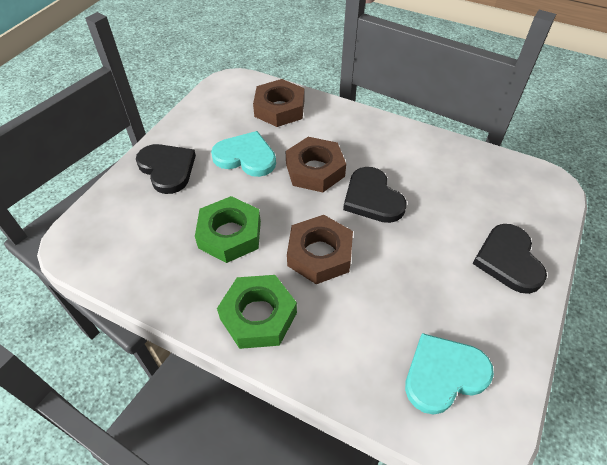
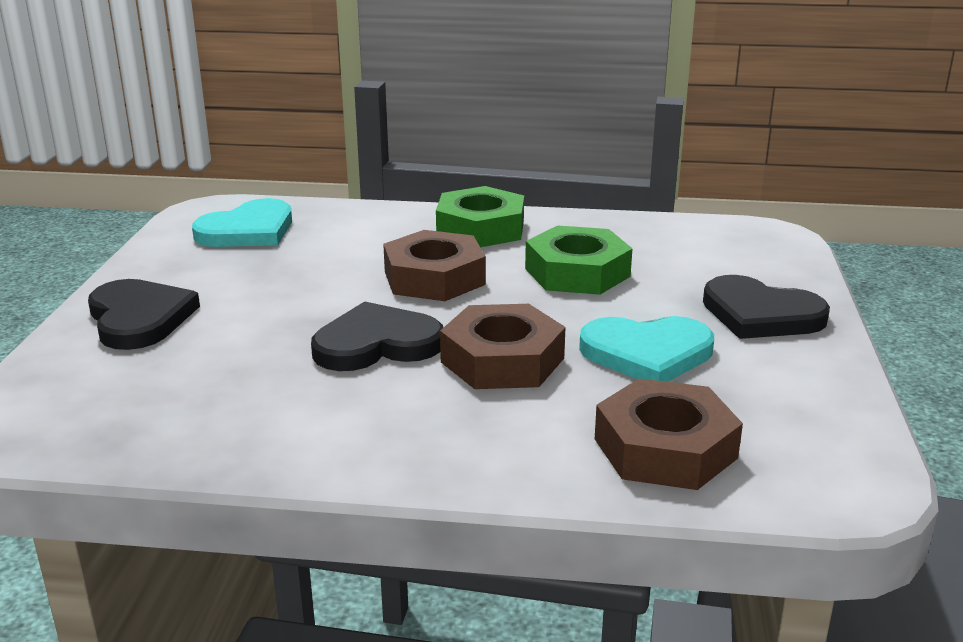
camera: 160 degrees right, 25 degrees down
black heart [343,167,406,223] -> black heart turned 60 degrees counterclockwise [311,301,443,371]

